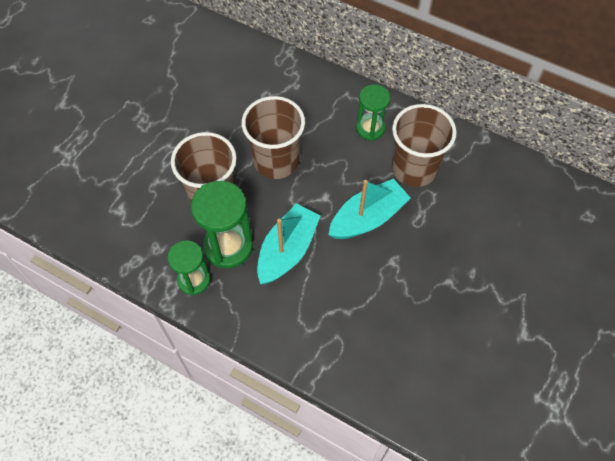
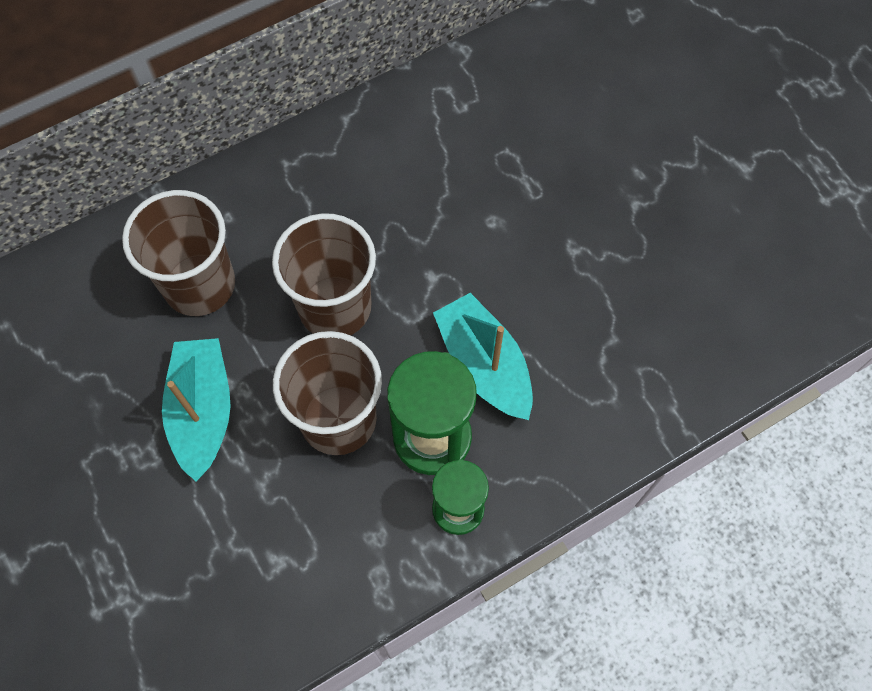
camera: 60 degrees left, 5 degrees up
turquoise boat [328,178,411,239] -> turquoise boat moved to [162,338,231,481]
green hourglass [356,84,390,141] -> none
brown cup [392,104,457,187] -> brown cup moved to [122,190,235,316]

